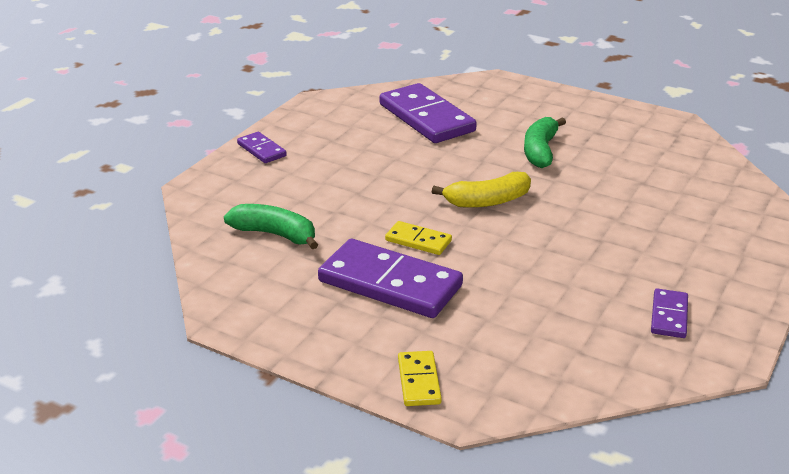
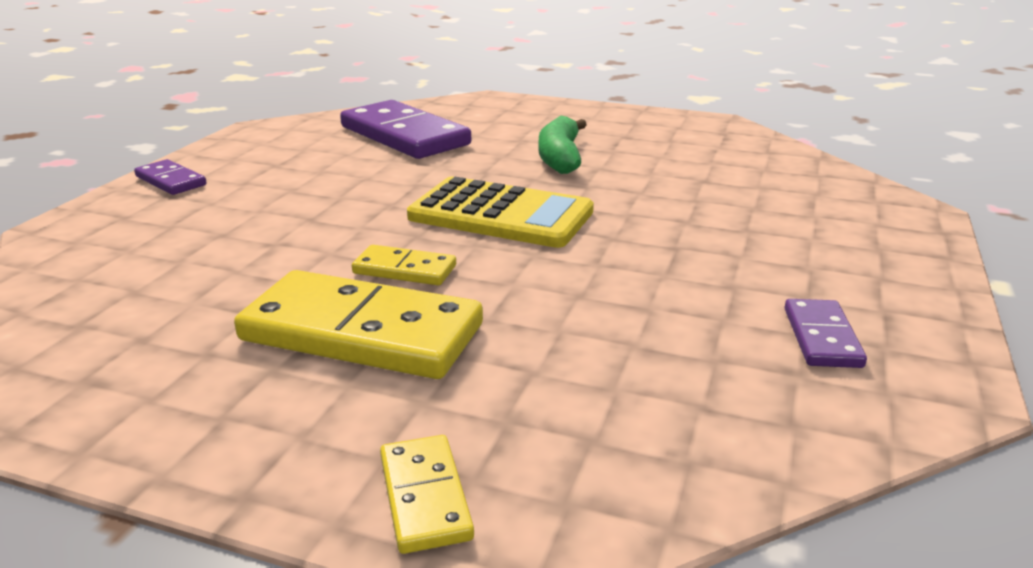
camera: 10 degrees left, 5 degrees down
green banana [224,204,318,249] -> none
purple domino [318,239,463,318] -> yellow domino [234,270,483,379]
yellow banana [432,172,531,208] -> yellow calculator [407,177,594,248]

